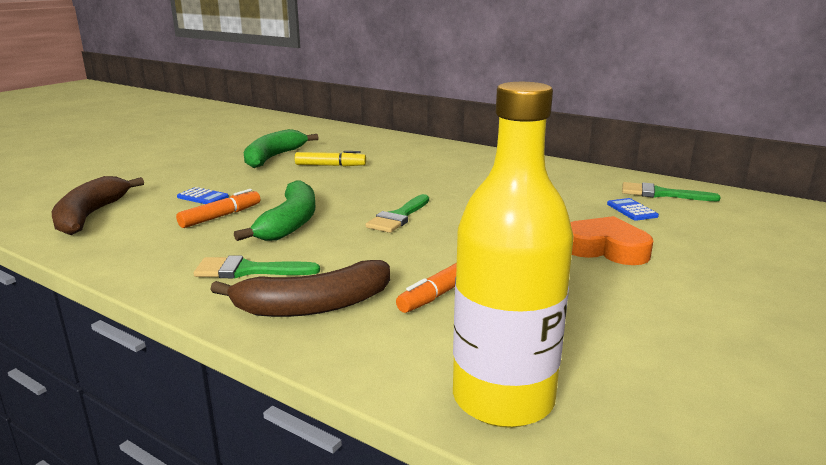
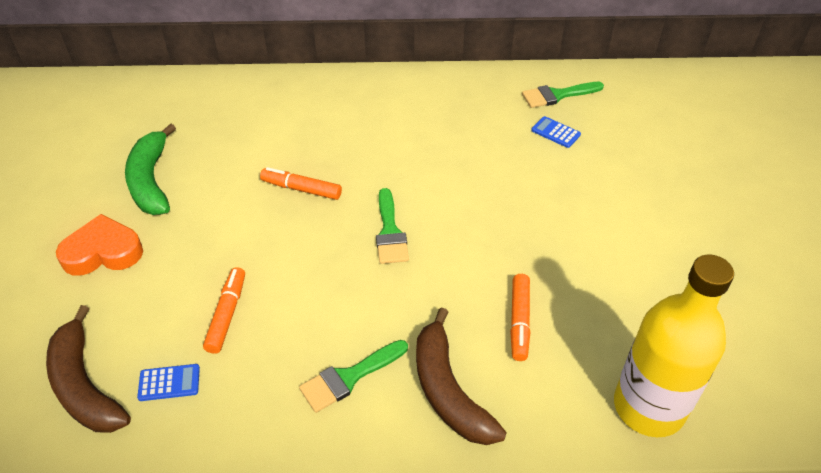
camera: 35 degrees left, 25 degrees up
blue calculator [177,187,229,204] -> blue calculator moved to [137,364,200,401]
brown banana [210,260,390,317] -> brown banana turned 120 degrees clockwise [416,307,507,445]
green banana [234,180,315,241] -> none
yellow marker [295,151,366,167] -> none
orange heart [570,216,653,265] -> orange heart moved to [56,214,143,276]
none -> orange marker [260,167,342,200]

